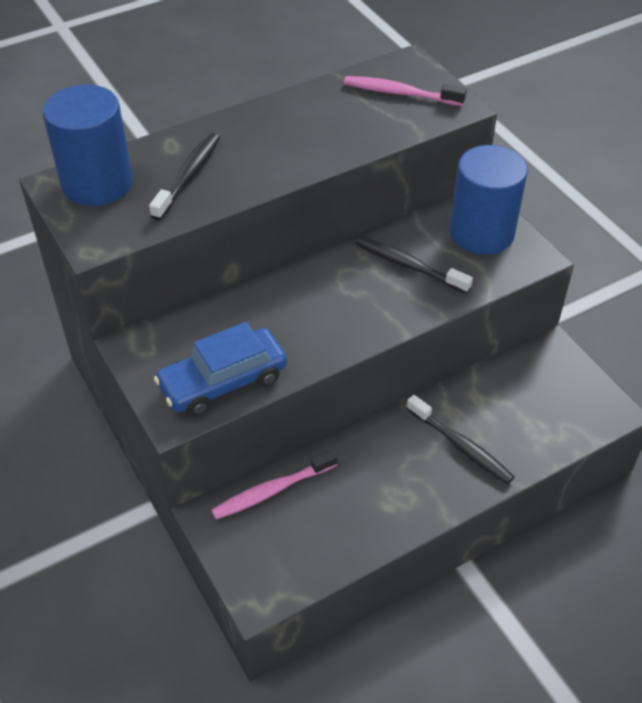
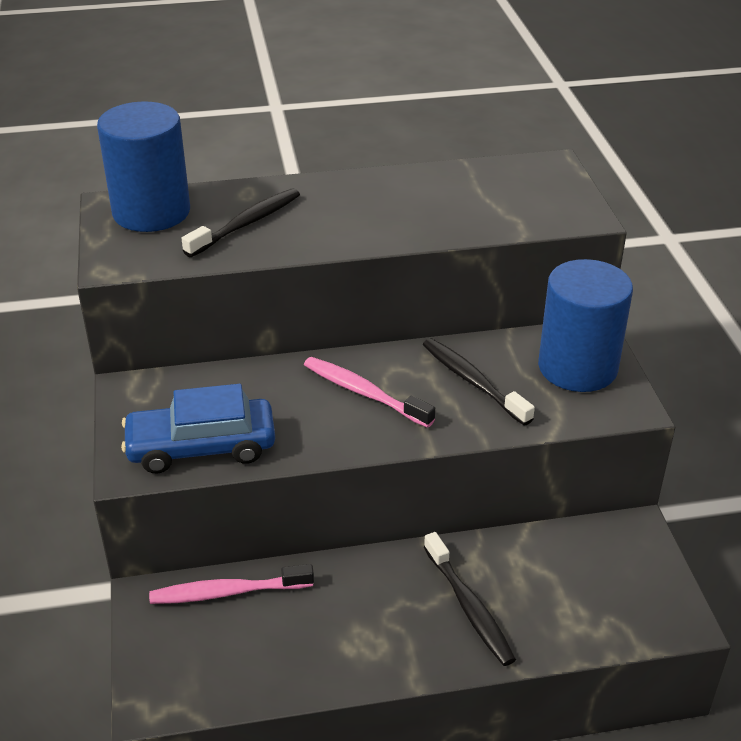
camera: 20 degrees right, 10 degrees down
pink toothbrush [344,76,466,106] -> pink toothbrush moved to [304,357,435,428]

